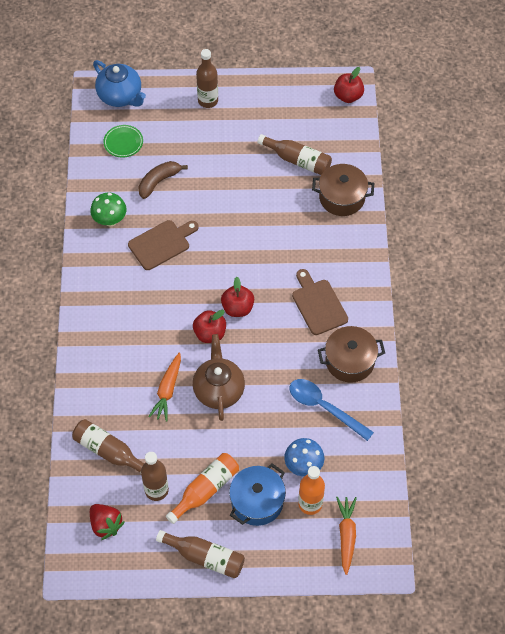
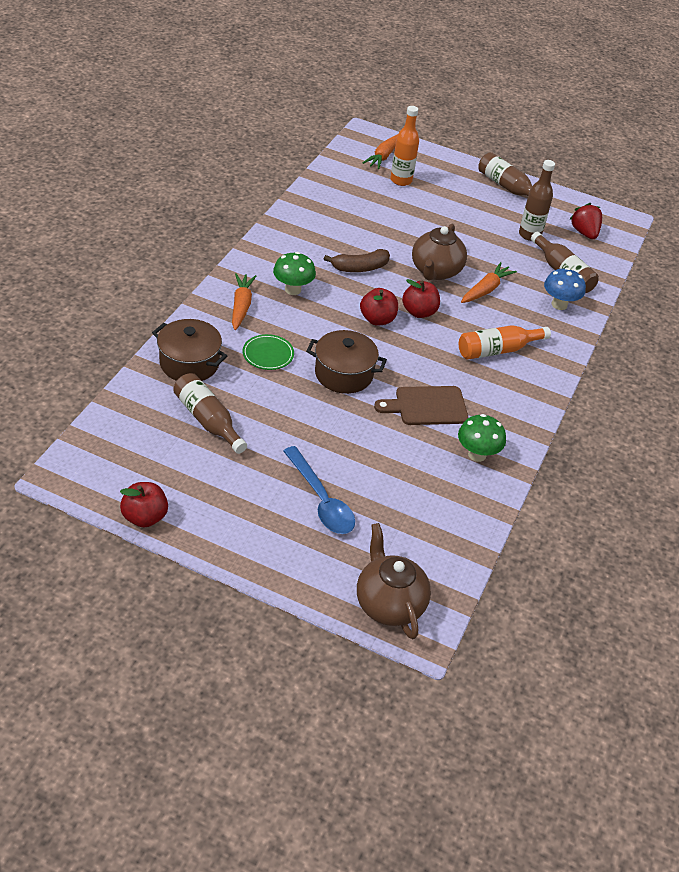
camera: 160 degrees left, 15 degrees down
blue teapot [93,60,146,107] -> brown teapot [357,523,431,639]
green plate [103,125,143,158] -> green plate moved to [243,334,294,370]
brown banana [139,161,188,199] -> brown banana moved to [324,249,390,272]
orange bottle [166,453,239,524] -> orange bottle moved to [459,325,551,360]
brown bottle [196,49,218,108] -> none
blue pot [229,463,286,526] -> none
blue mushroom [284,438,324,476] -> blue mushroom moved to [544,268,586,310]
blue spoon [290,379,374,441] -> blue spoon moved to [283,446,355,534]
brown cutting board [292,269,348,335] -> green mushroom [273,252,316,295]
brown pot [318,326,385,383] -> brown pot moved to [306,330,387,394]
red apple [334,67,364,103] -> red apple moved to [120,482,168,528]
none -> orange carrot [232,273,256,330]

